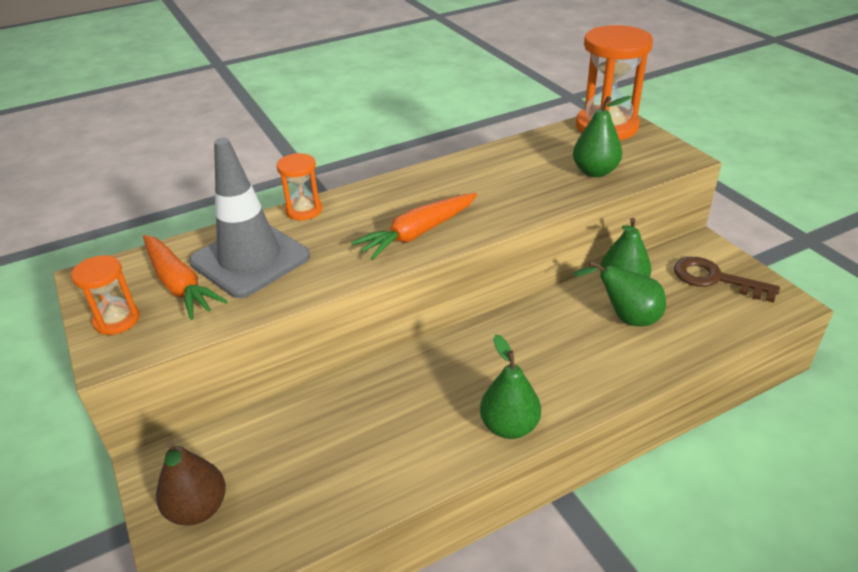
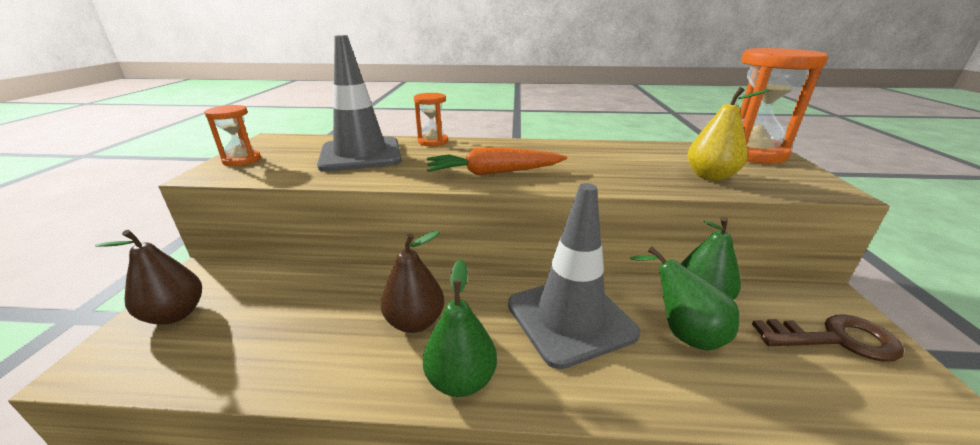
camera: 30 degrees right, 10 degrees down
orange carrot [143,235,228,320] -> none
green pear [573,96,631,177] -> yellow pear [688,87,771,181]
brown key [674,257,780,303] -> brown key turned 120 degrees clockwise [752,314,904,362]
none -> brown pear [381,231,444,333]
none -> grey traffic cone [508,183,640,369]

